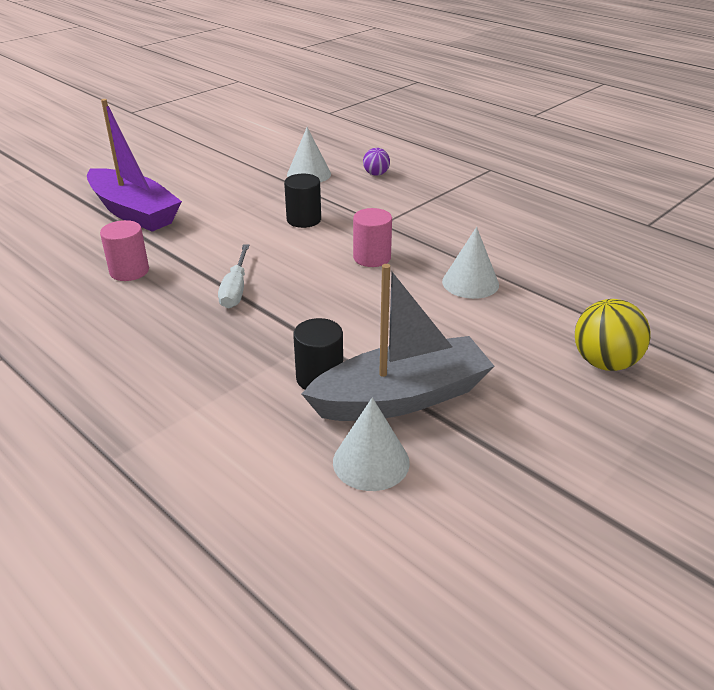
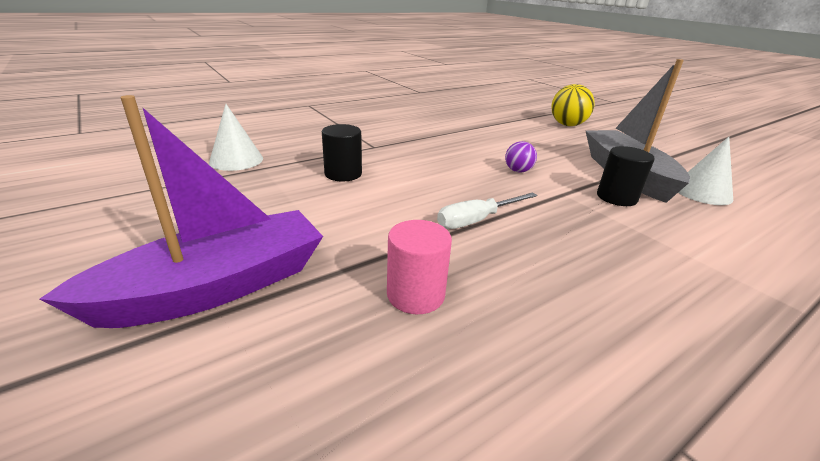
camera: 80 degrees left, 5 degrees down
white screwdriver [218,244,249,308] -> white screwdriver turned 135 degrees clockwise [437,192,537,229]
pink cylinder [353,208,392,267] -> none
purple ball [363,148,390,176] -> purple ball moved to [505,141,537,172]
white cone [442,227,499,299] -> none

